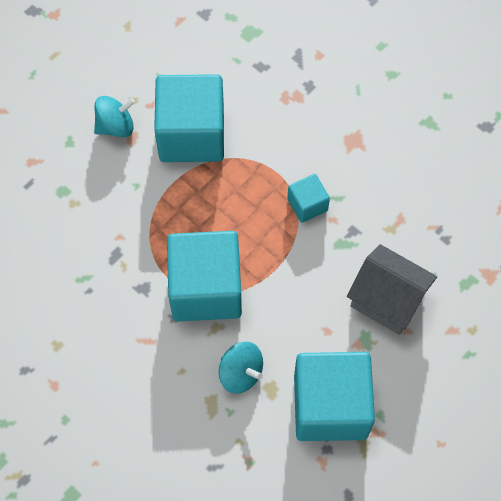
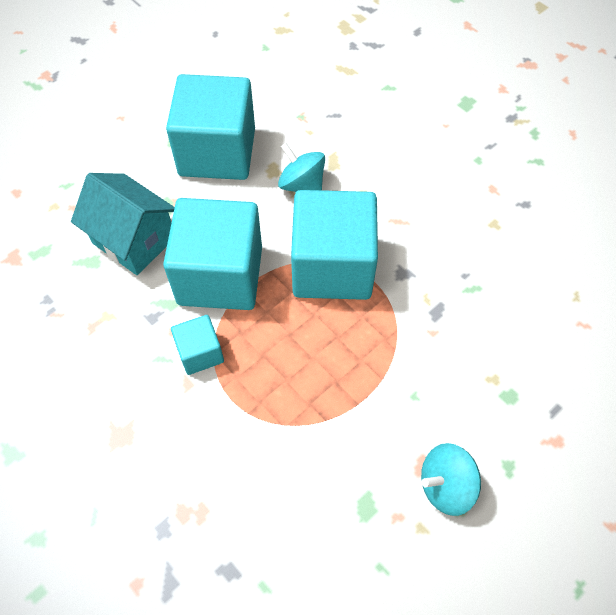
camera: 175 degrees left, 5 degrees down
turquoise cube [154,74,224,162] -> turquoise cube moved to [163,198,262,310]
grey house [347,244,437,335] -> turquoise house [71,173,175,275]

